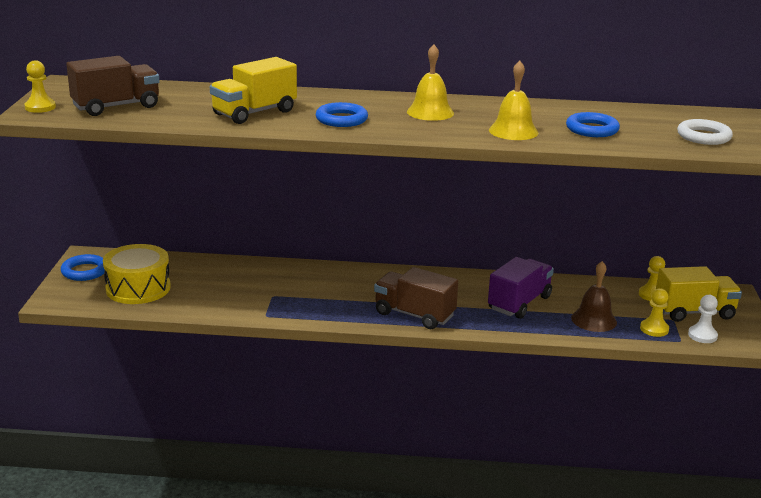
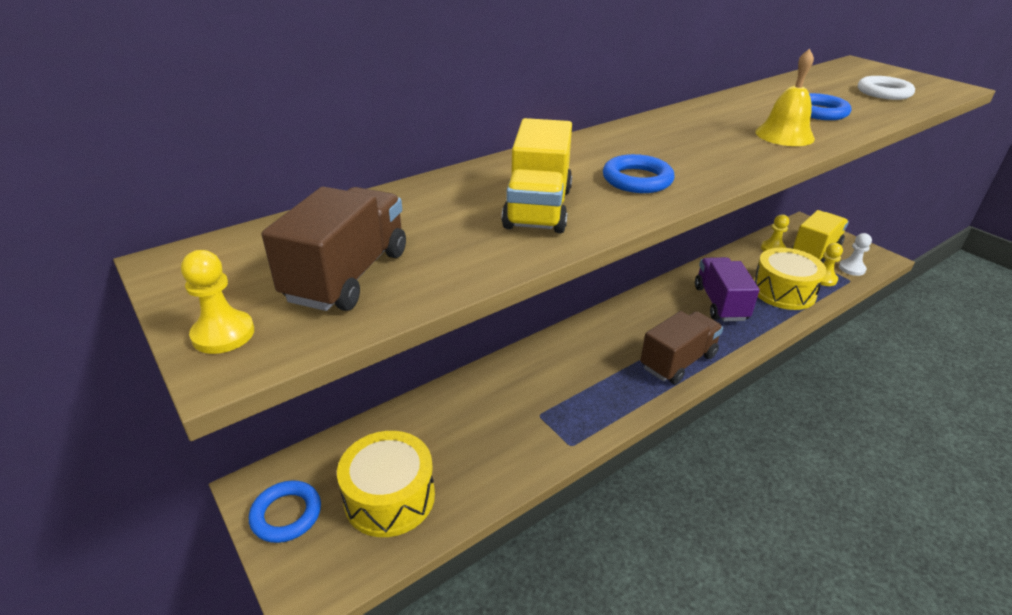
camera: 40 degrees left, 10 degrees up
brown truck [374,267,458,329] -> brown truck turned 150 degrees clockwise [640,311,723,384]
yellow bell [407,44,454,121] -> none
brown bell [571,261,617,332] -> yellow drum [753,248,827,310]

